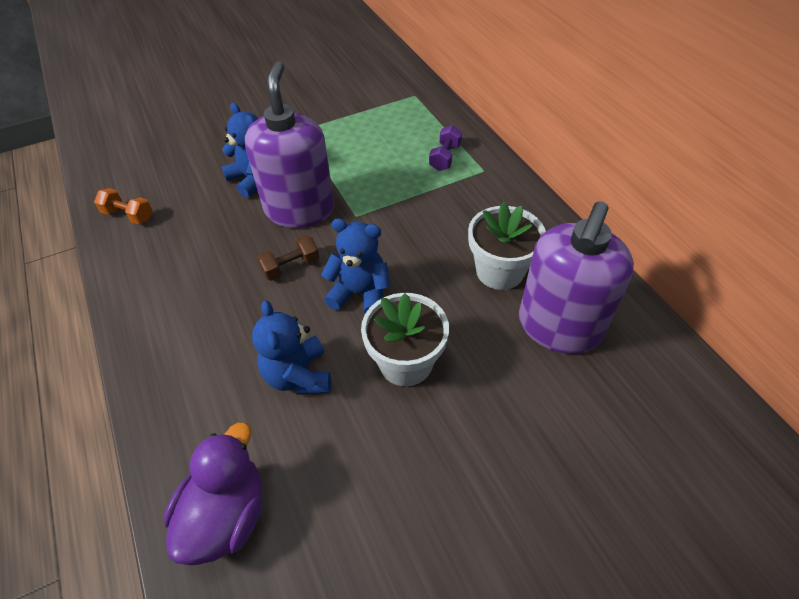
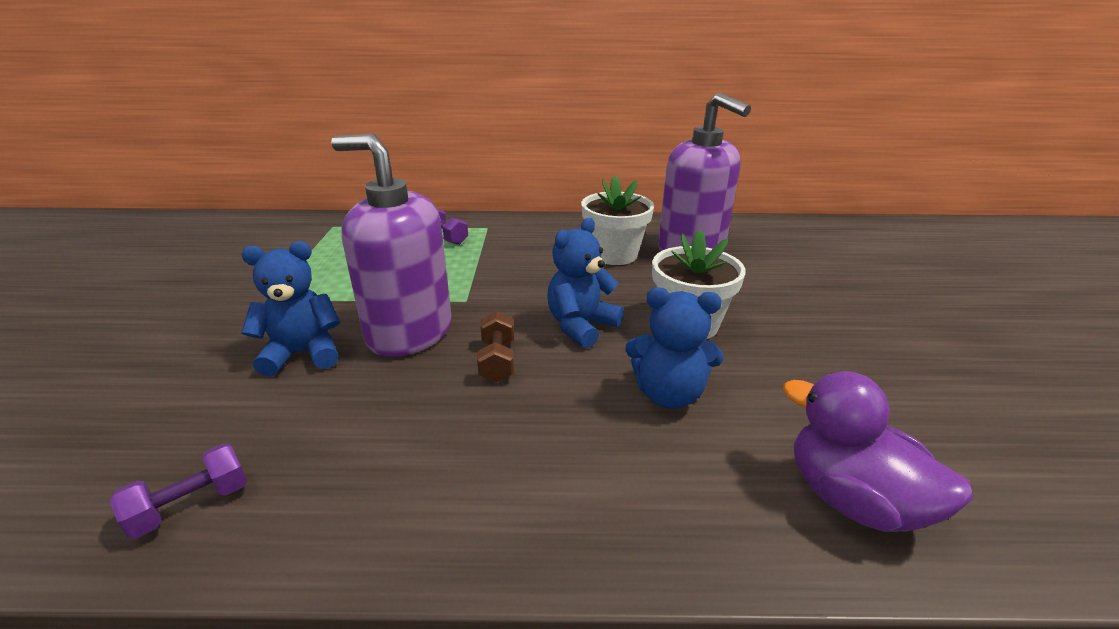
camera: 65 degrees left, 20 degrees down
orange dumbbell [94,188,153,224] -> purple dumbbell [109,443,247,539]

